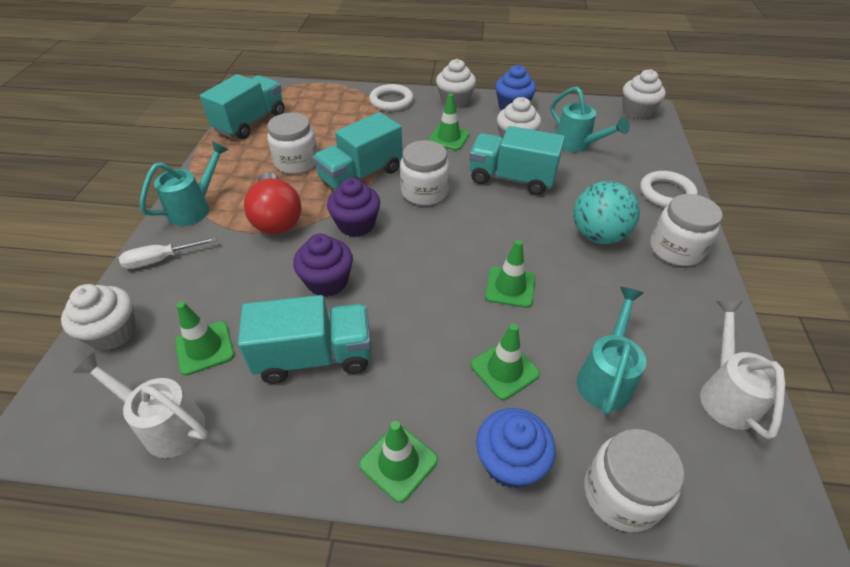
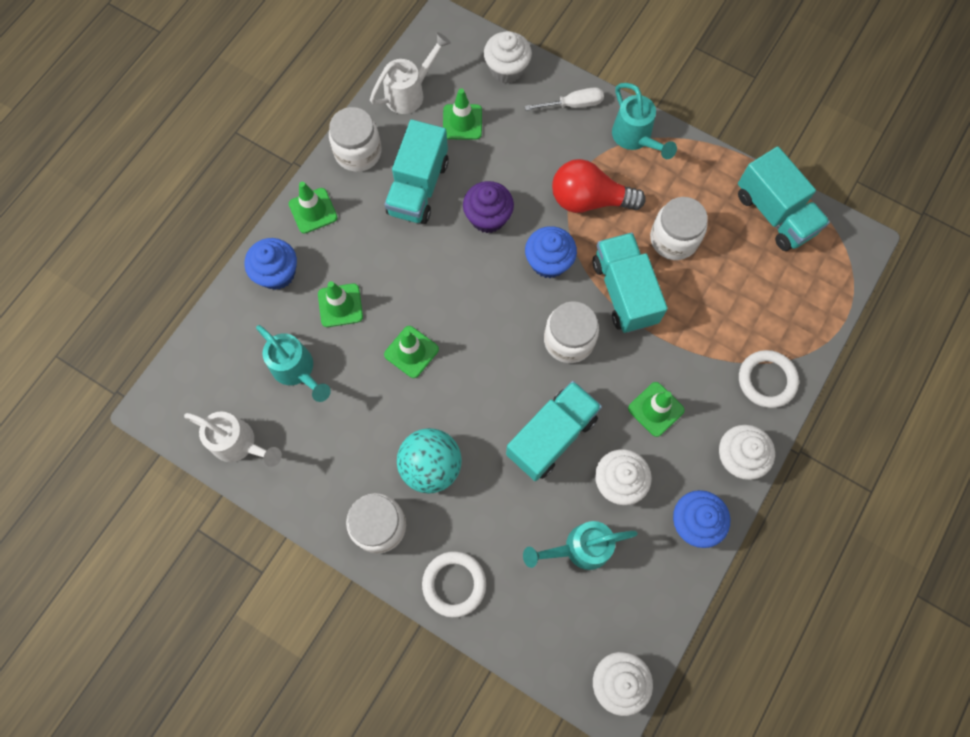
camera: 115 degrees right, 25 degrees up
white screwdriver [119,237,217,269] -> white screwdriver turned 75 degrees clockwise [525,87,604,111]
purple cupcake [327,178,380,237] -> blue cupcake [525,226,577,278]
white jar [584,429,684,532] -> white jar moved to [329,107,382,172]

